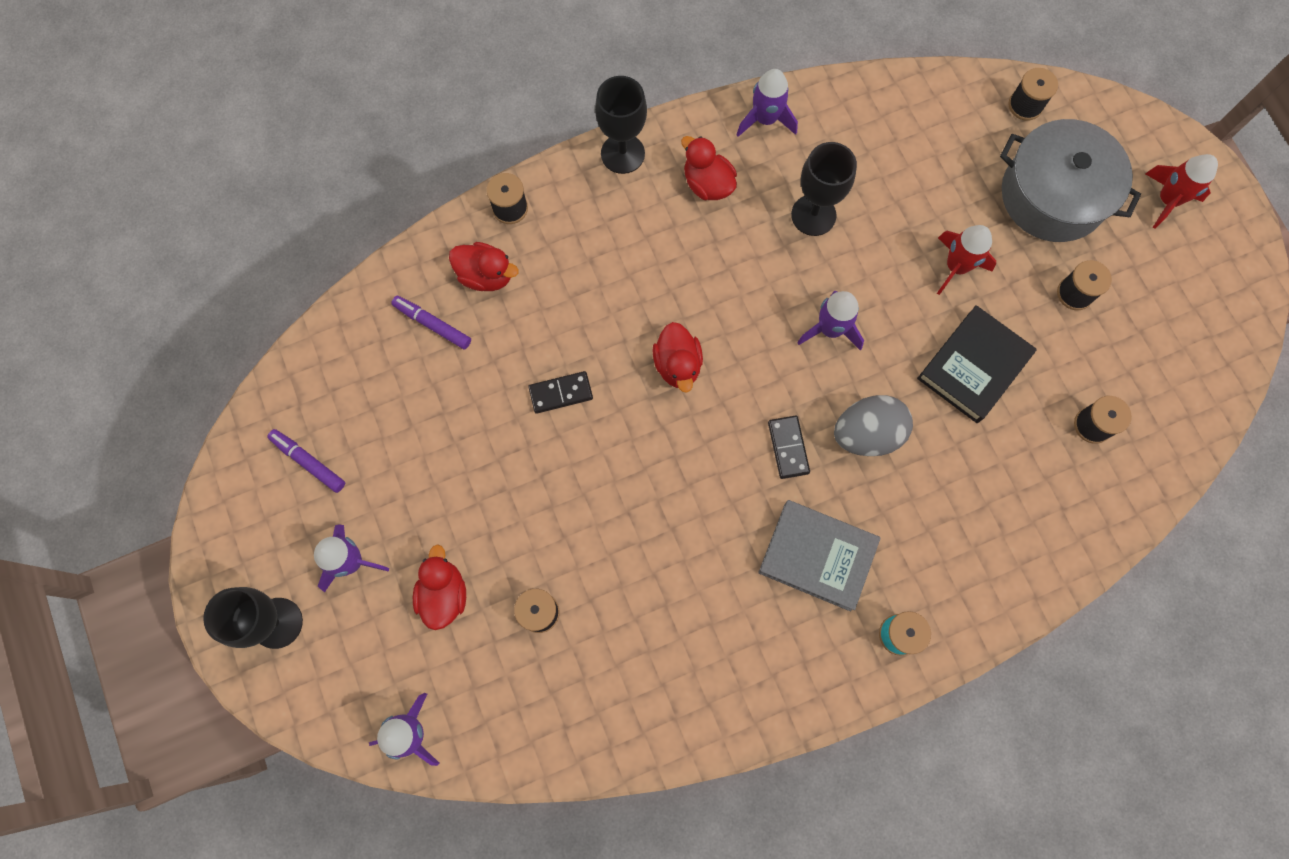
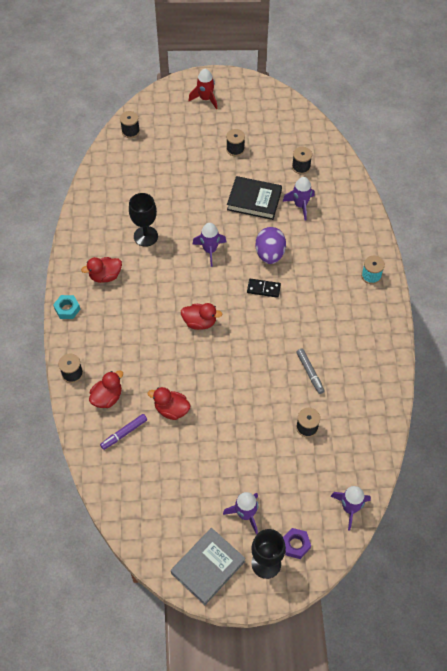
camera: 70 degrees left, 15 degrees down
purple marker [267,429,345,493] -> none
red duck [413,544,466,630] -> red duck moved to [148,387,191,420]
black domino [528,371,593,414] -> none
black goblet [595,76,647,174] -> turquoise nut [53,295,81,319]
purple rocket [736,69,798,137] -> purple rocket moved to [282,177,315,220]
grey book [758,500,881,611] -> grey book moved to [171,528,246,605]
grey egg [834,395,913,456] -> purple egg [255,227,286,264]
black book [917,305,1037,423] -> black book turned 45 degrees counterclockwise [227,176,282,220]
red rocket [937,225,996,295] -> none
grey pot [1000,119,1141,242] -> none
none -> purple nut [283,528,311,559]
none -> grey marker [296,348,324,394]

